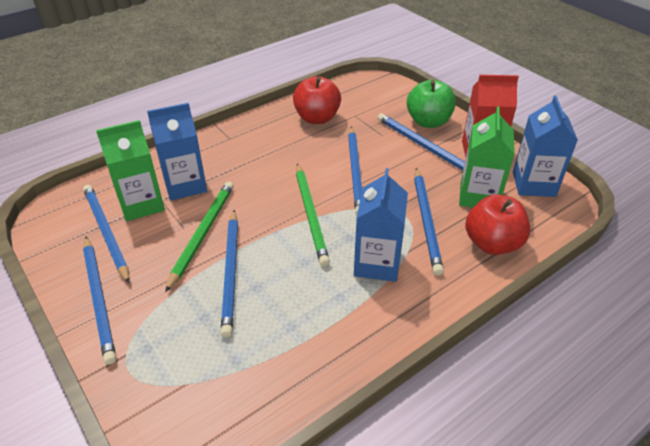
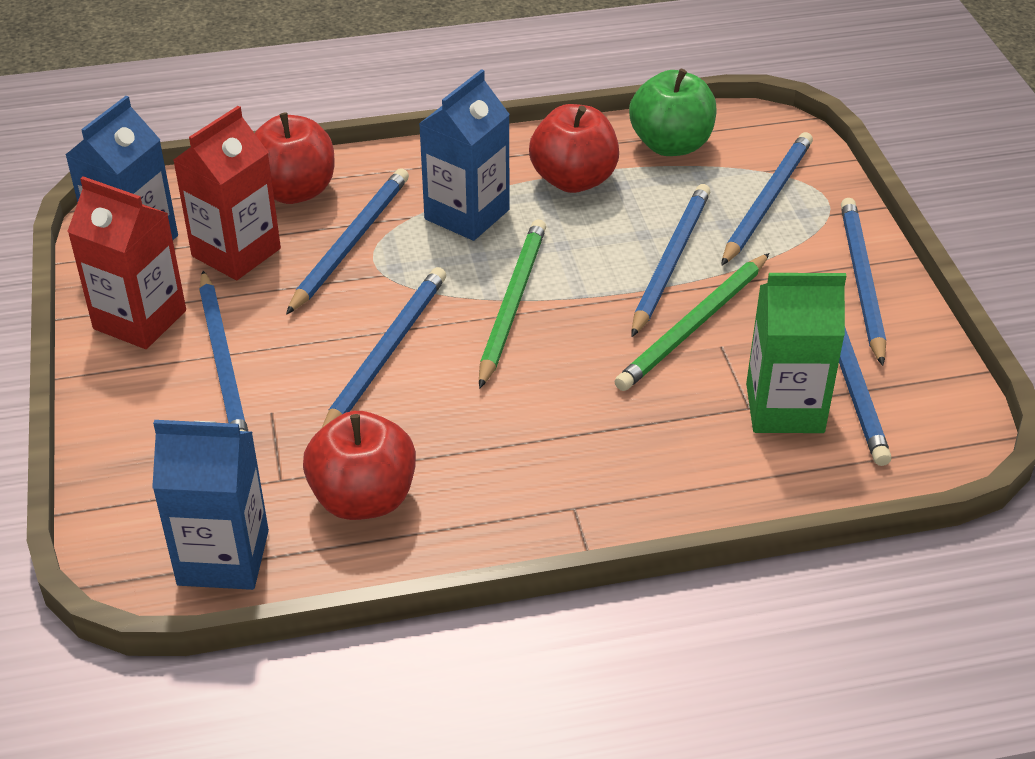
camera: 155 degrees left, 0 degrees up
blue carton [147,103,207,201] -> blue carton moved to [152,420,269,590]
green apple [407,80,456,128] -> green apple moved to [629,69,717,156]
green carton [459,106,515,208] -> red carton [173,106,281,280]
none -> red apple [529,104,619,193]
none -> blue pencil [721,132,813,266]

